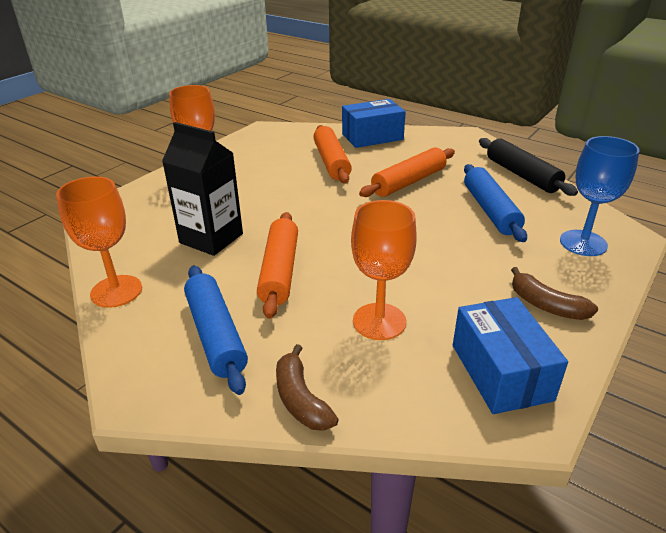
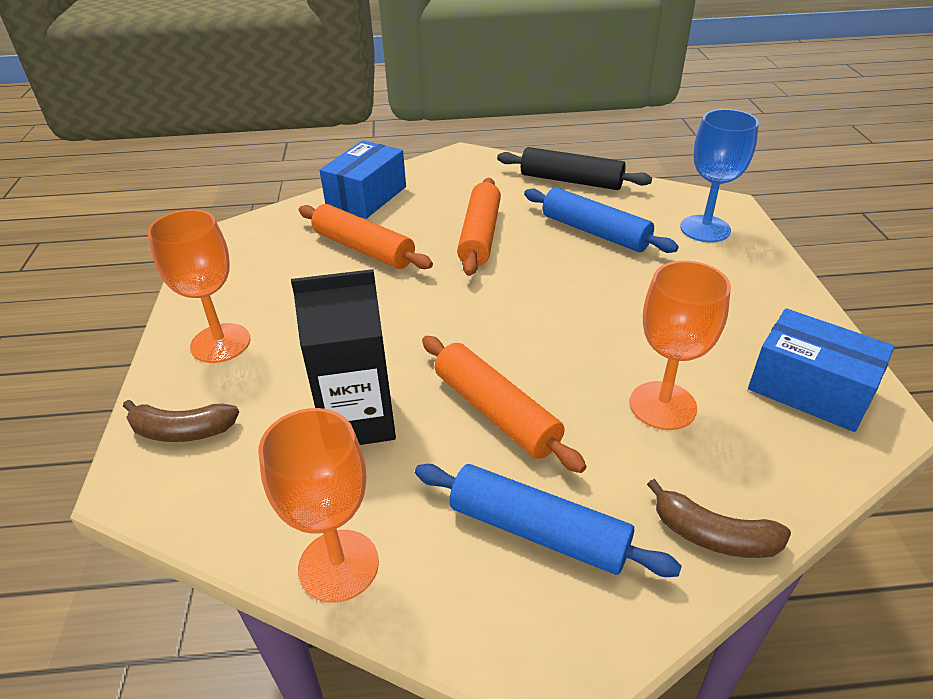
camera: 40 degrees left, 5 degrees up
brown banana [511,267,598,320] -> brown banana moved to [123,400,239,442]

